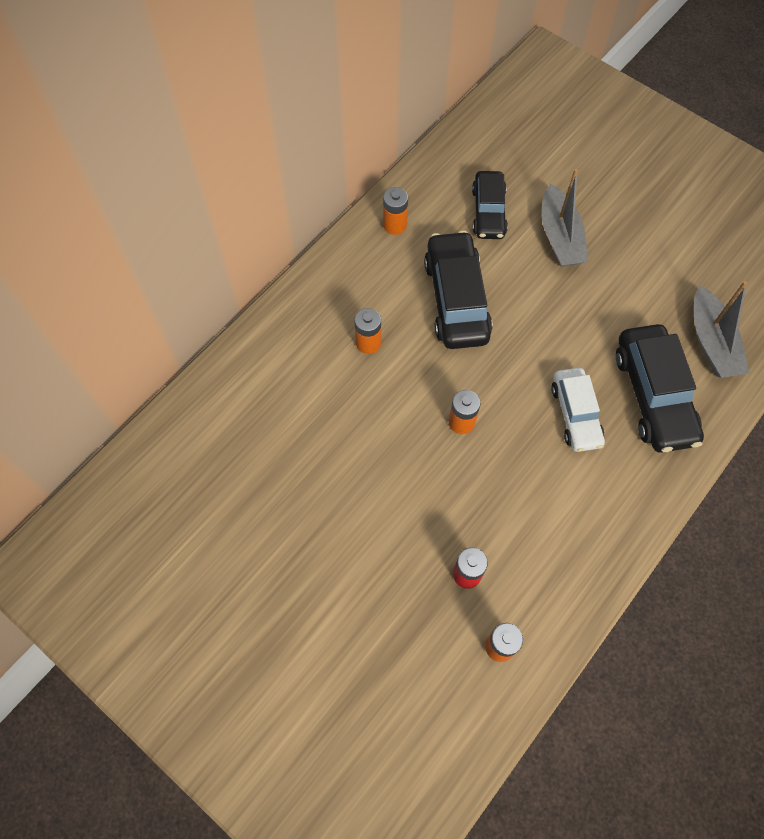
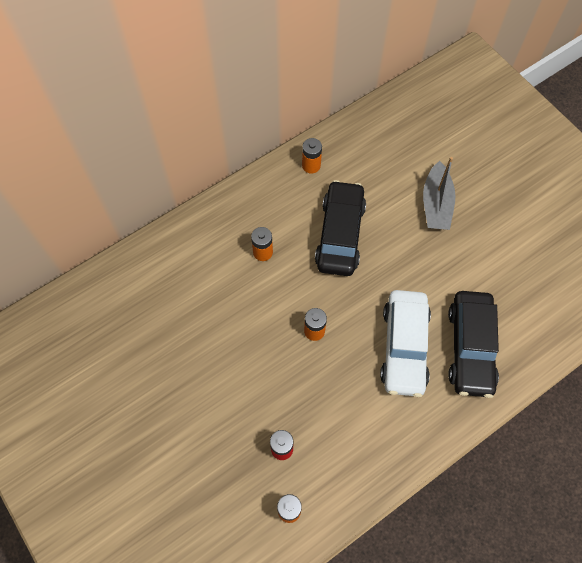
camera: 15 degrees right, 0 degrees up
black car [472,171,508,239] -> none
white car [551,368,605,452] -> white car [380,290,431,397], size x1.54
grey boat [694,281,749,378] -> none

